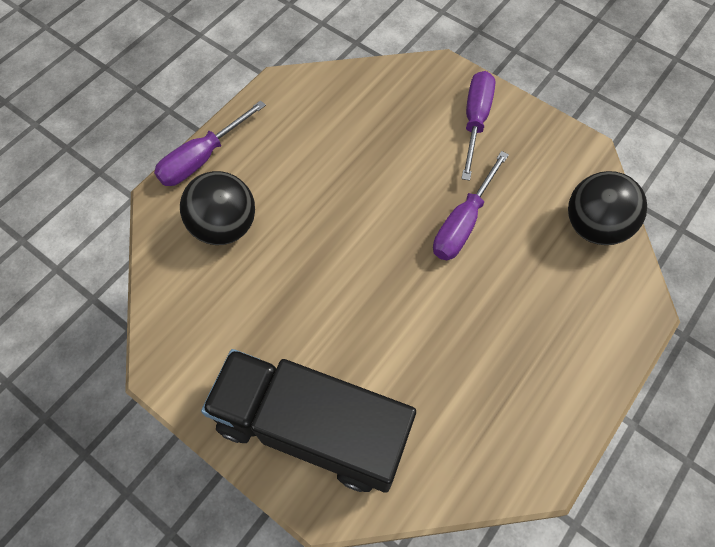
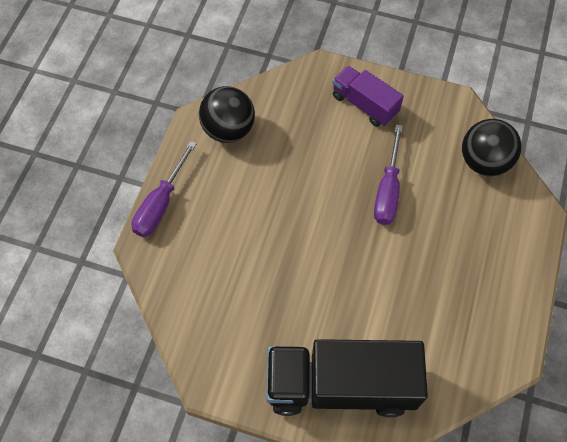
camera: 20 degrees left, 0 degrees up
black ball [180,171,255,245] -> black ball moved to [199,86,255,143]
purple screwdriver [461,71,495,181] -> purple truck [333,66,404,127]

